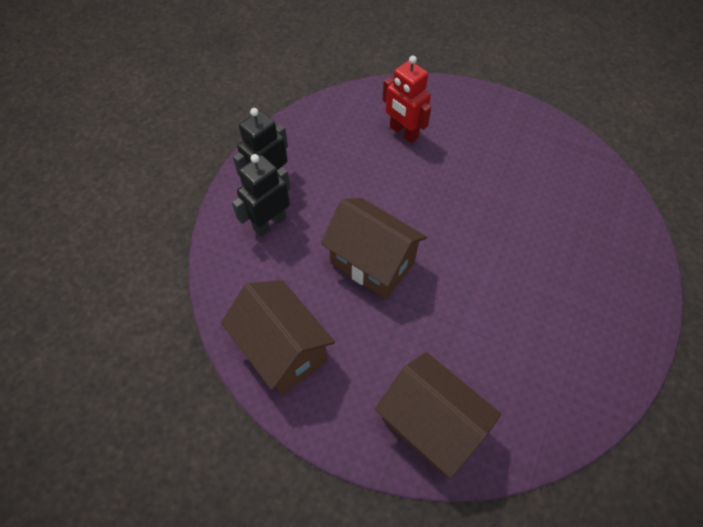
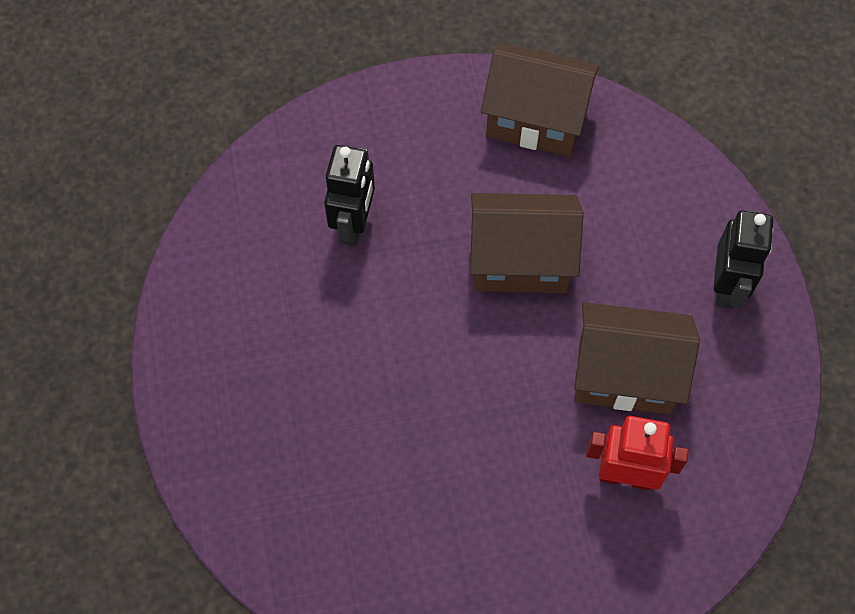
camera: 145 degrees right, 5 degrees up
black robot [232,154,291,236] -> black robot moved to [324,145,375,246]
brown house [375,352,501,479] -> brown house moved to [574,302,700,414]

